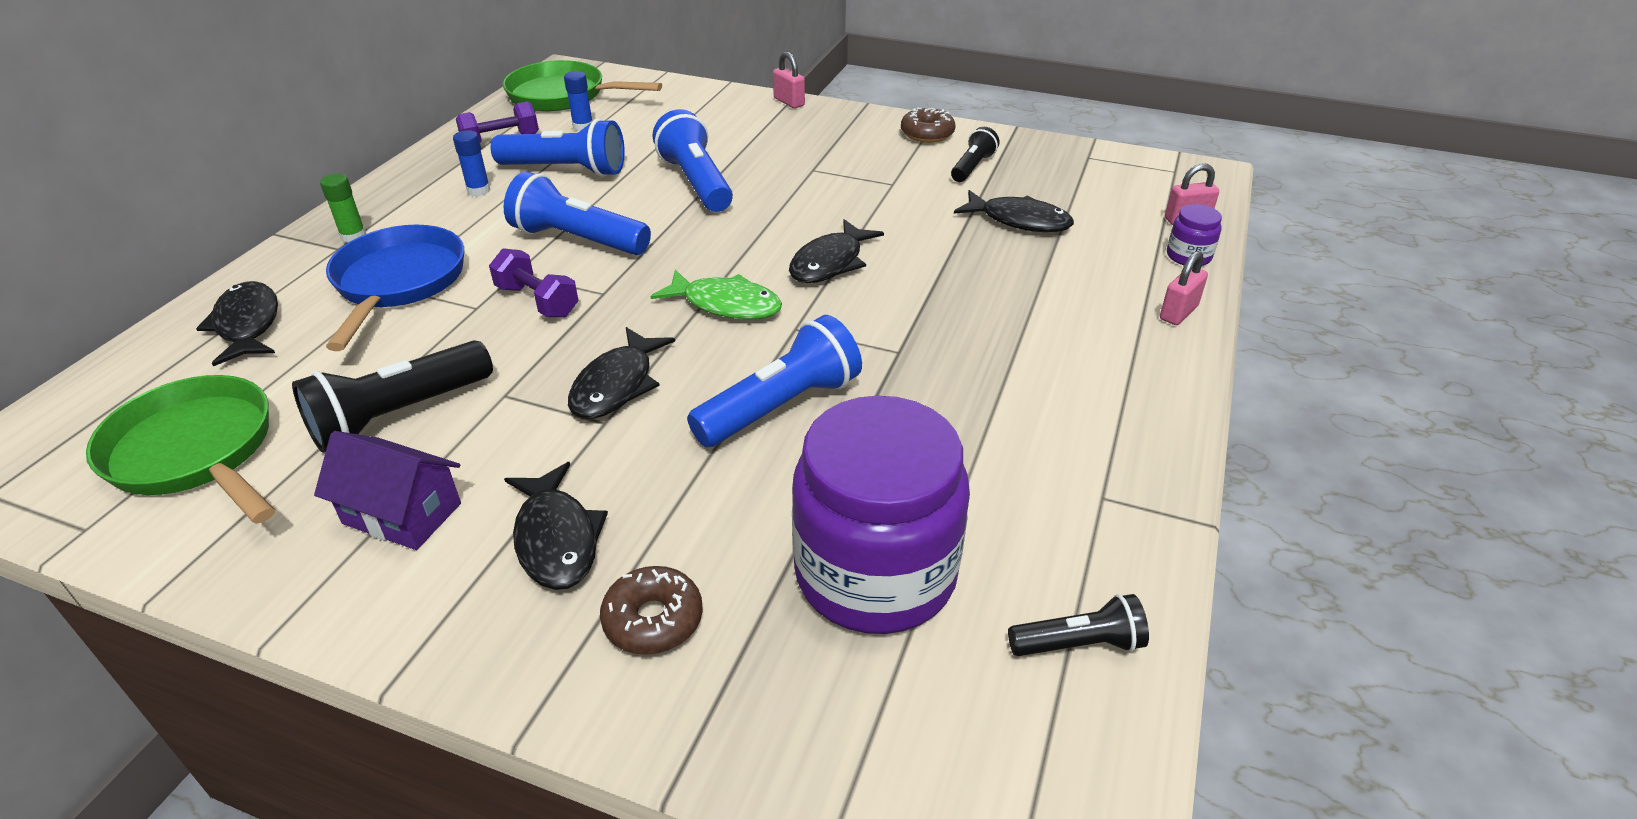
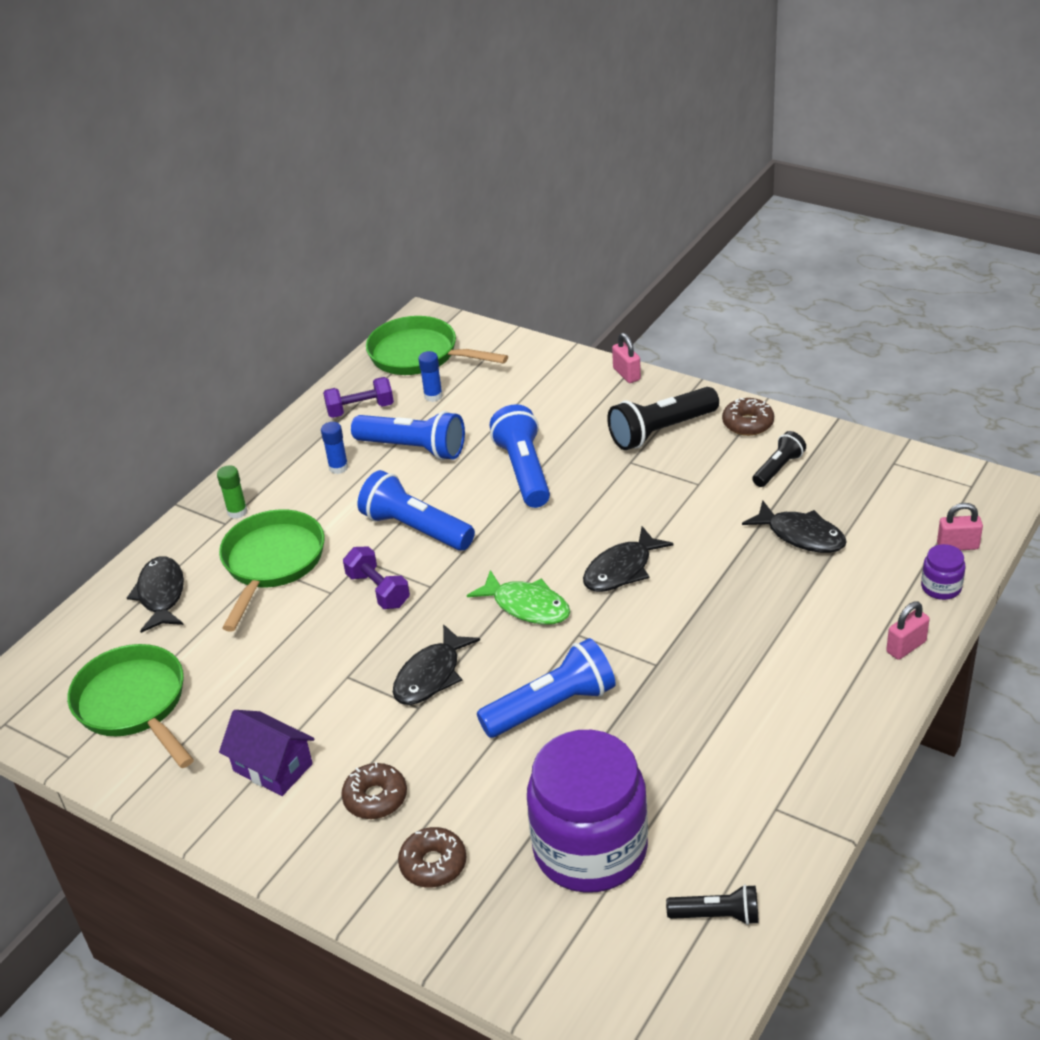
camera: 15 degrees right, 0 degrees up
black flashlight [292,340,493,453] -> black flashlight moved to [607,387,719,450]
blue pan [326,225,464,351] -> green pan [219,509,325,632]
black fish [504,462,608,590] -> brown donut [341,762,407,819]

